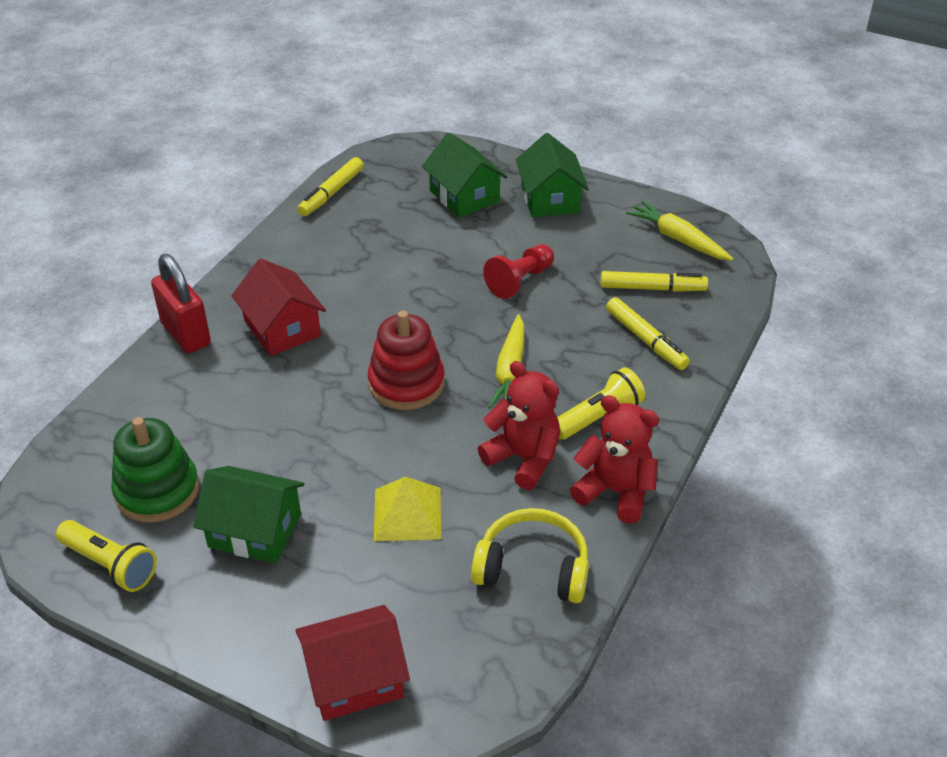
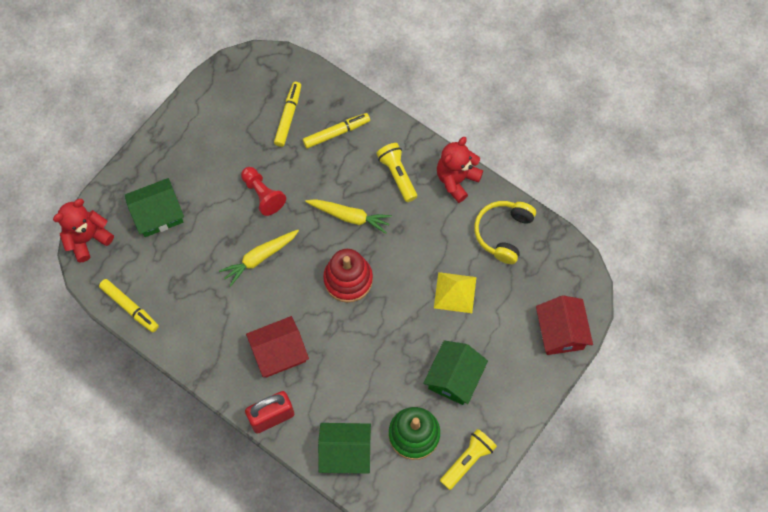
camera: 80 degrees left, 25 degrees up
red teddy bear [478,361,560,490] -> red teddy bear moved to [53,199,114,262]
green house [516,133,589,217] -> green house moved to [318,423,371,474]
yellow carrot [626,201,733,261] -> yellow carrot moved to [219,230,299,287]

